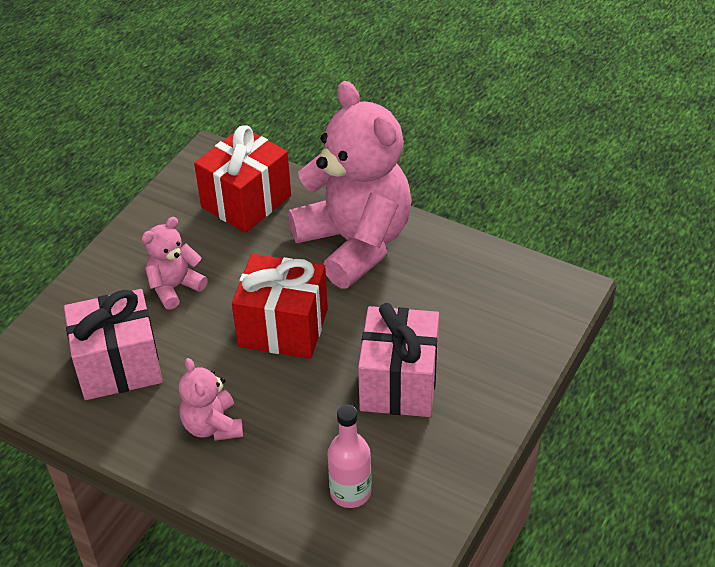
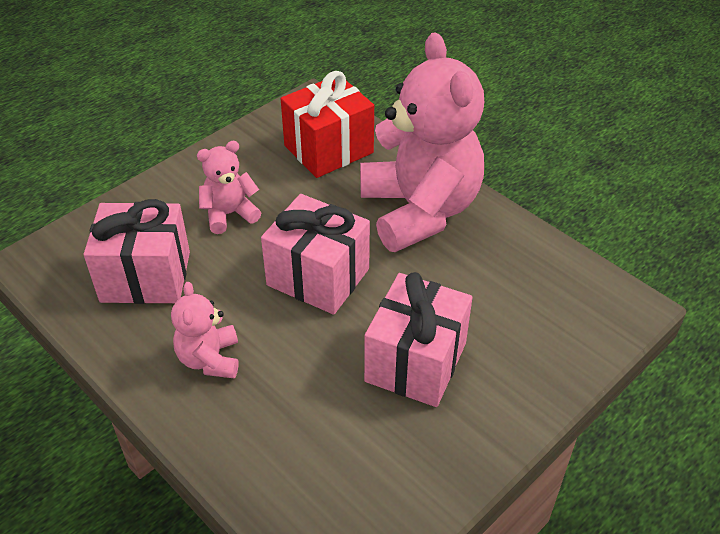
camera: 15 degrees right, 0 degrees up
red gift [232,254,328,359] -> pink gift [261,194,370,315]
pink bottle [327,405,372,508] -> none

